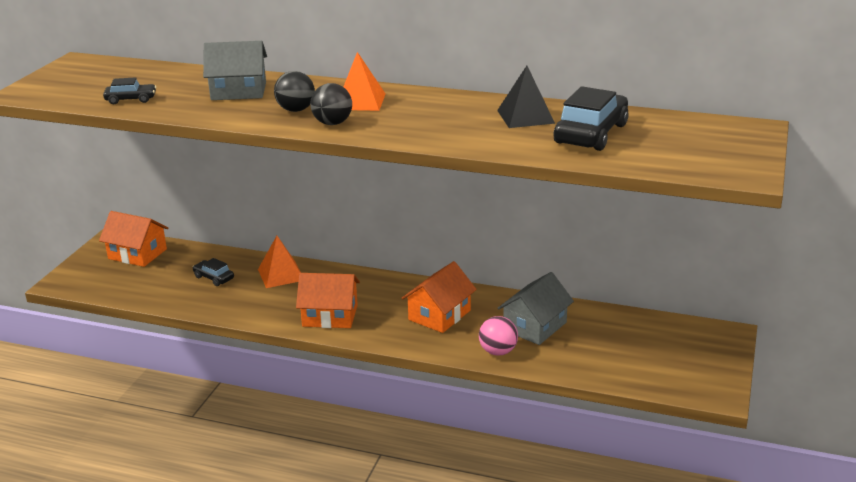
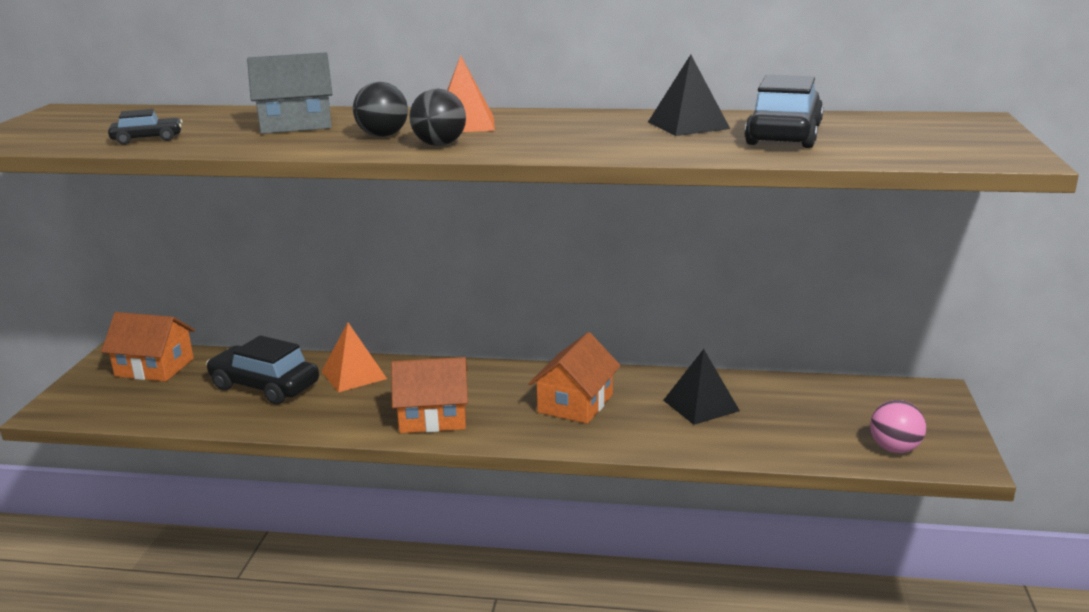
camera: 10 degrees left, 5 degrees down
black car [193,258,234,286] -> black car [206,335,319,404], size x1.93
pink ball [479,316,518,356] -> pink ball moved to [870,400,926,453]
grey house [497,272,574,345] -> black pyramid [663,349,740,425]

